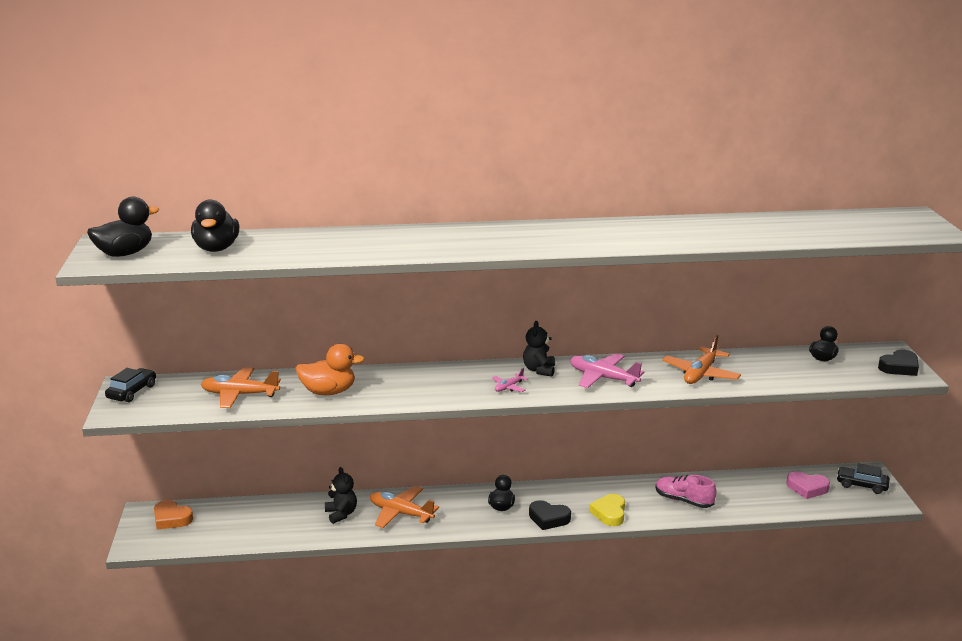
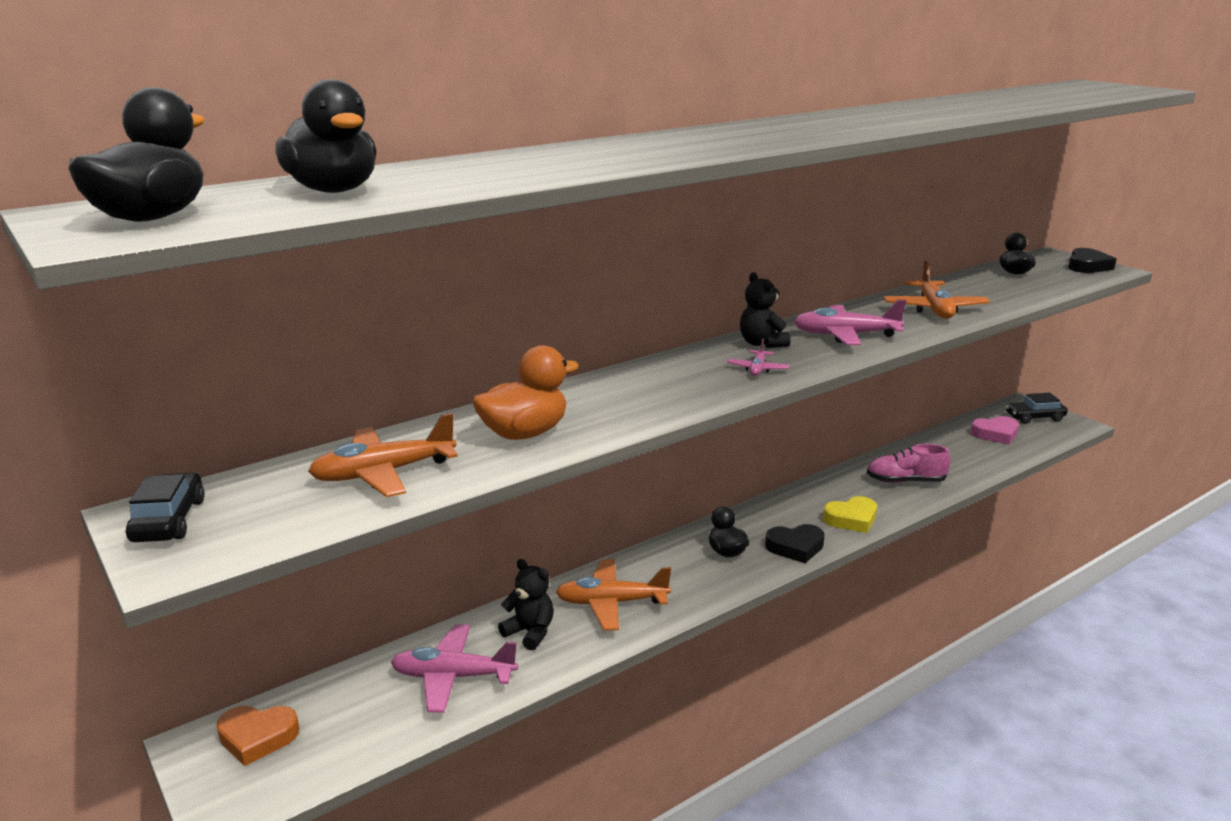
camera: 30 degrees left, 0 degrees up
yellow heart [589,494,625,526] -> yellow heart turned 90 degrees counterclockwise [823,496,877,533]
none -> pink plane [391,624,518,713]

